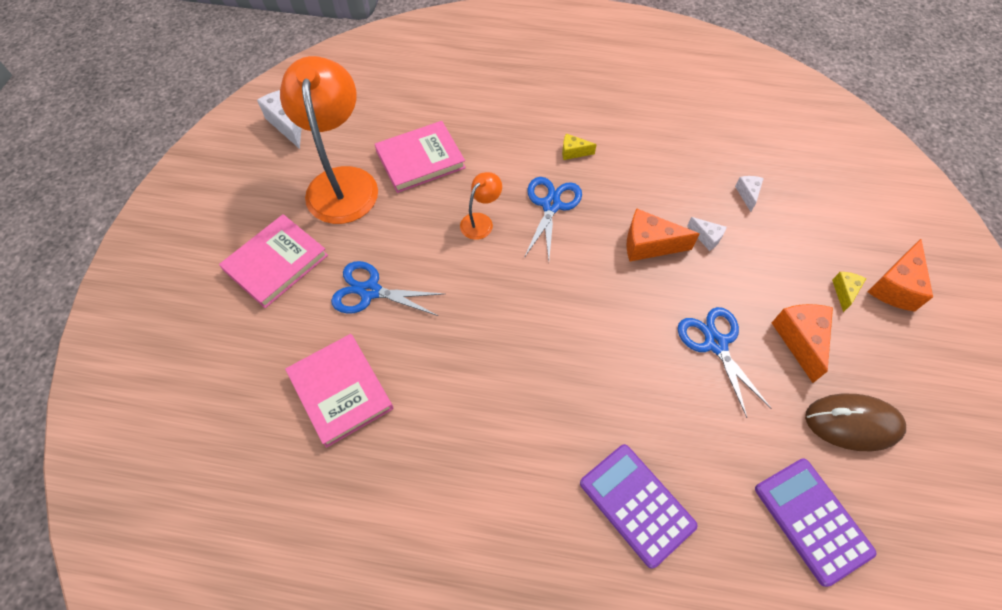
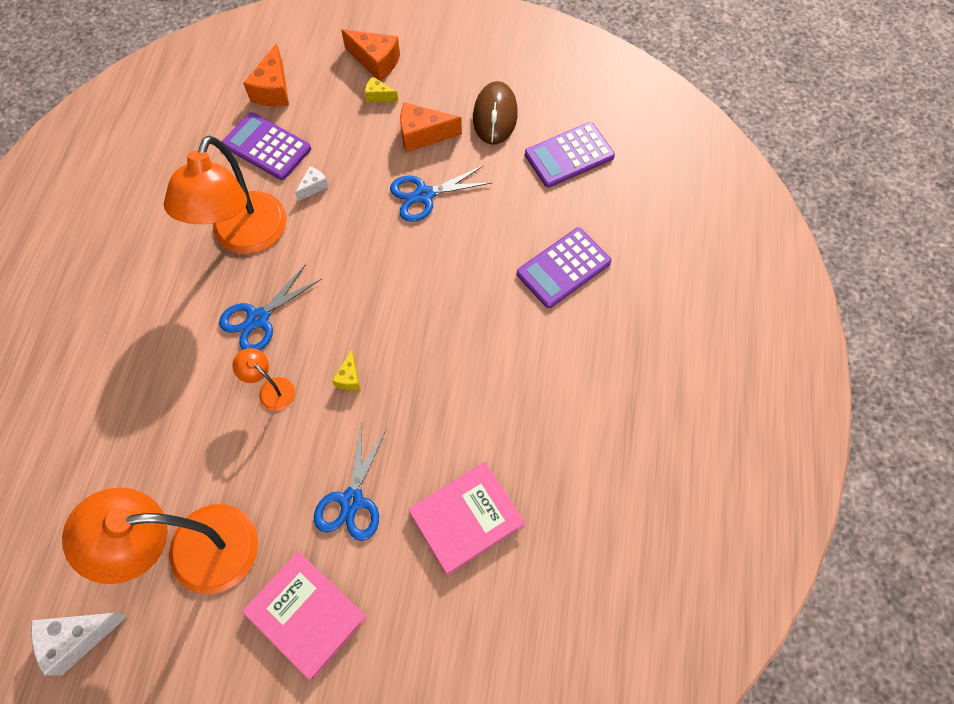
camera: 90 degrees left, 5 degrees up
pink book [375,121,466,193] -> none
blue scissors [524,177,582,260] -> blue scissors turned 60 degrees counterclockwise [219,264,322,350]
yellow cheese [562,133,597,160] -> yellow cheese moved to [332,349,360,390]
orange cheese [627,208,699,261] -> orange cheese moved to [243,43,289,106]
white cheese [735,176,764,212] -> purple calculator [222,112,311,180]
none -> orange lamp [164,136,287,254]

